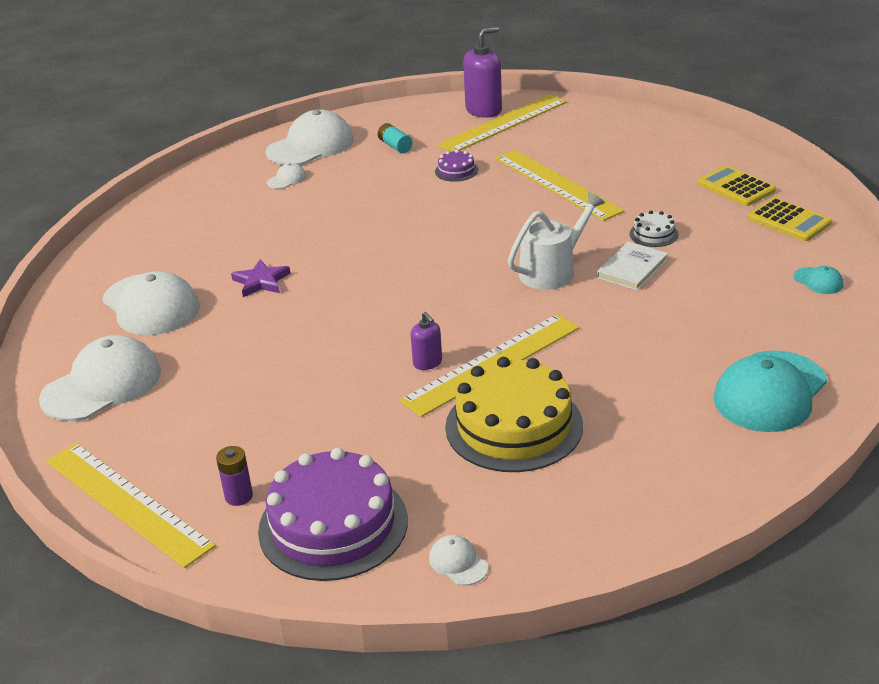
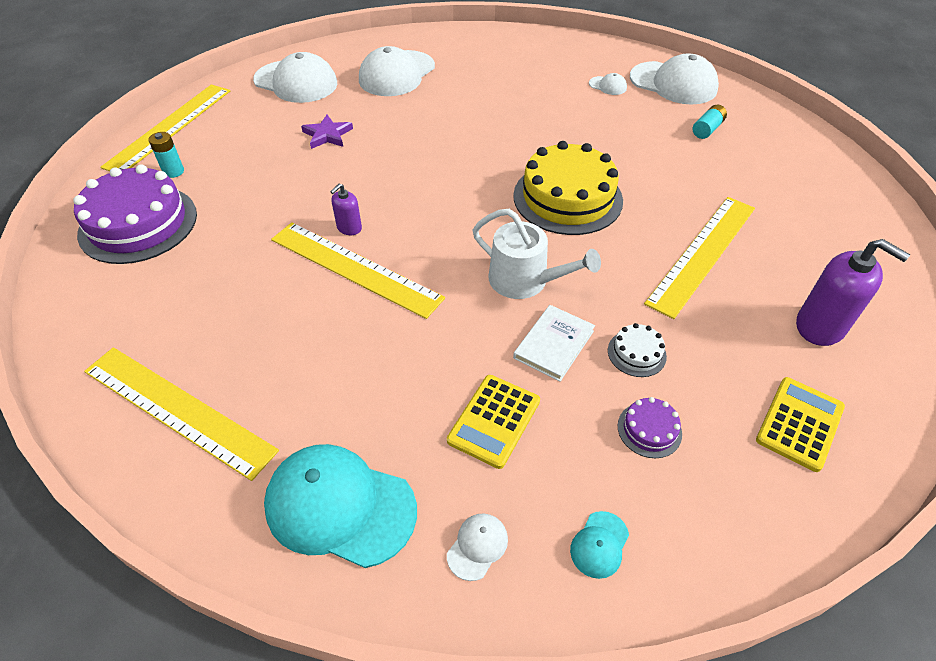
camera: 70 degrees right, 15 degrees up
purple battery [216,446,253,506] -> turquoise battery [149,132,184,178]
purple star [231,259,291,297] -> purple star moved to [301,115,353,149]
white cap [429,535,488,586] -> white cap moved to [447,514,508,581]
purple cake [435,150,478,182] -> purple cake moved to [618,397,682,458]
yellow ruler [437,94,567,152] -> yellow ruler moved to [84,347,279,481]
yellow cake [445,357,583,472] -> yellow cake moved to [513,141,623,235]
purple soap dispenser [463,27,502,118] -> purple soap dispenser moved to [796,239,910,346]
white book [597,241,668,291] -> white book turned 75 degrees counterclockwise [513,305,595,382]
yellow calculator [748,198,832,241] -> yellow calculator moved to [447,375,540,469]

